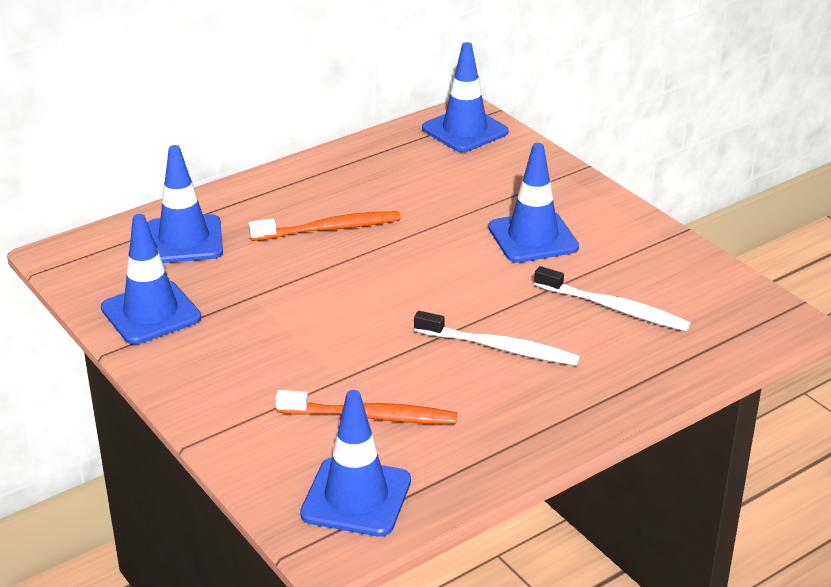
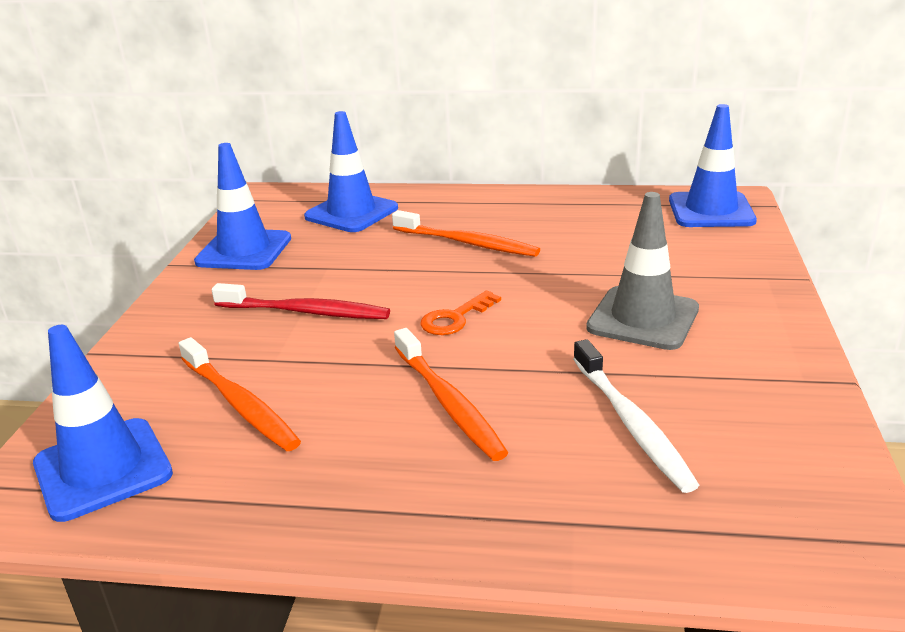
camera: 45 degrees right, 5 degrees down
white toothbrush [414,311,580,366] -> orange toothbrush [394,328,508,461]
blue traffic cone [488,143,579,263] -> grey traffic cone [586,192,699,350]
none -> red toothbrush [212,283,390,319]
none -> orange key [420,290,501,335]

